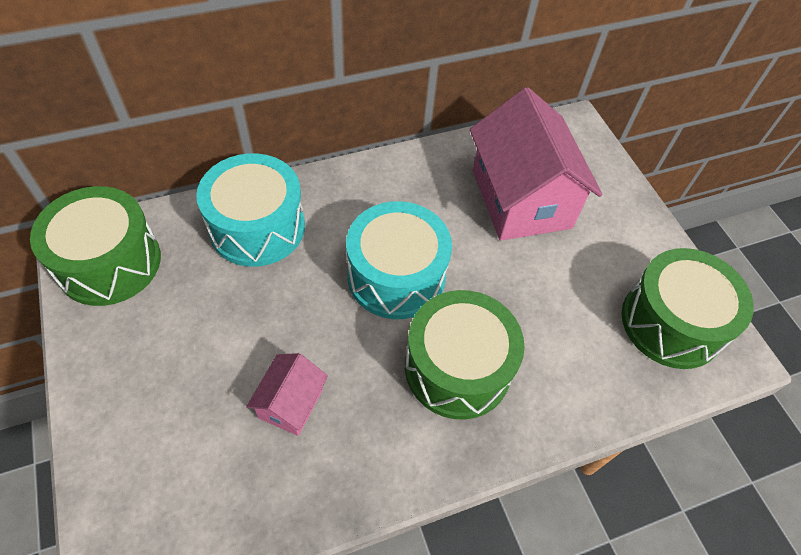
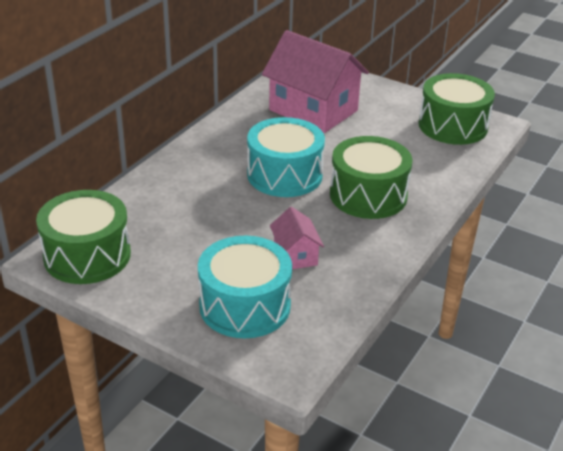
camera: 35 degrees left, 20 degrees down
turquoise drum [196,153,305,267] -> turquoise drum moved to [198,236,292,338]

